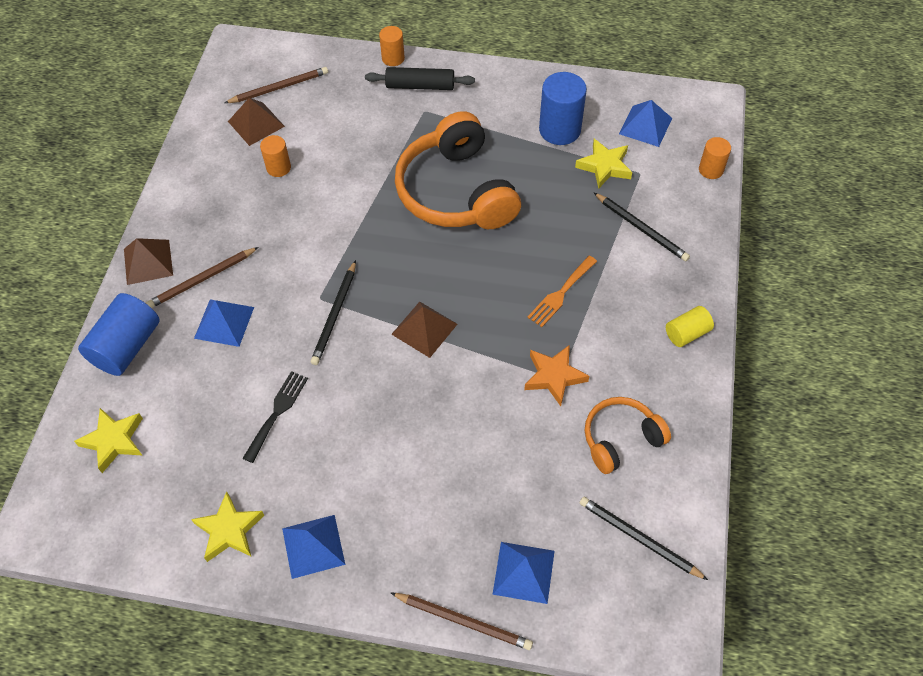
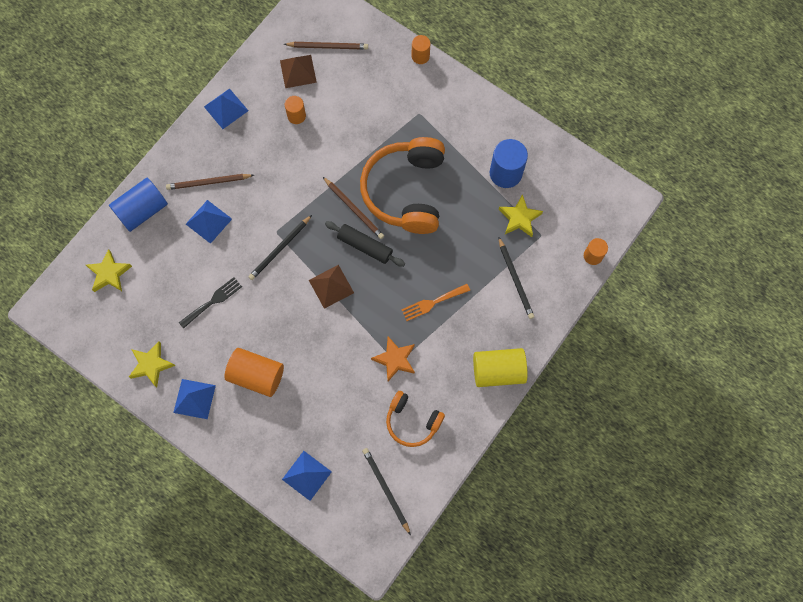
camera: 25 degrees right, 15 degrees up
brown pyramid [124,238,173,285] -> none
black rolling pin [365,67,475,90] -> black rolling pin moved to [325,221,405,267]
brown pencil [391,593,533,650] -> brown pencil moved to [323,177,384,239]
orange headphones [585,397,671,474] -> orange headphones turned 150 degrees counterclockwise [386,391,445,447]
blue pyramid [619,100,672,147] -> blue pyramid moved to [204,88,248,129]
yellow cylinder [666,306,714,347] -> yellow cylinder [473,348,527,387], size x1.74
none -> orange cylinder [224,348,284,397]

